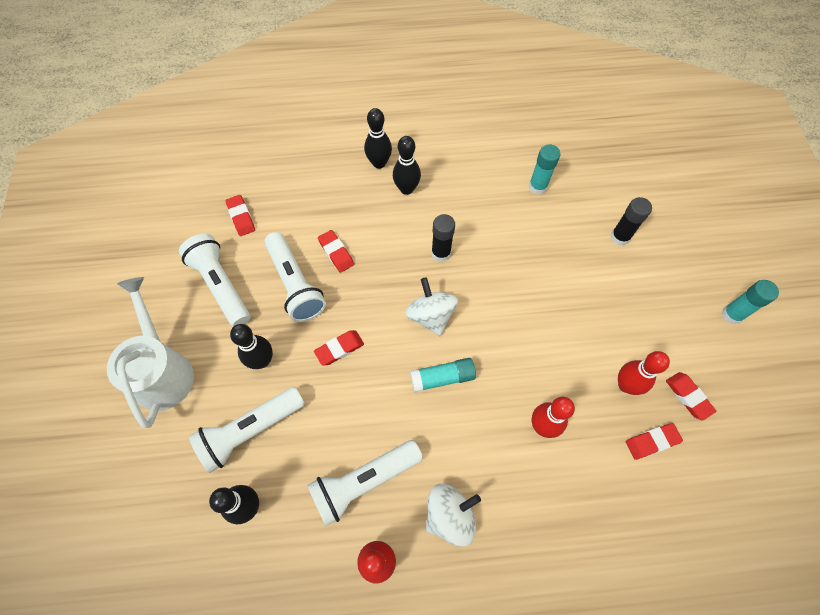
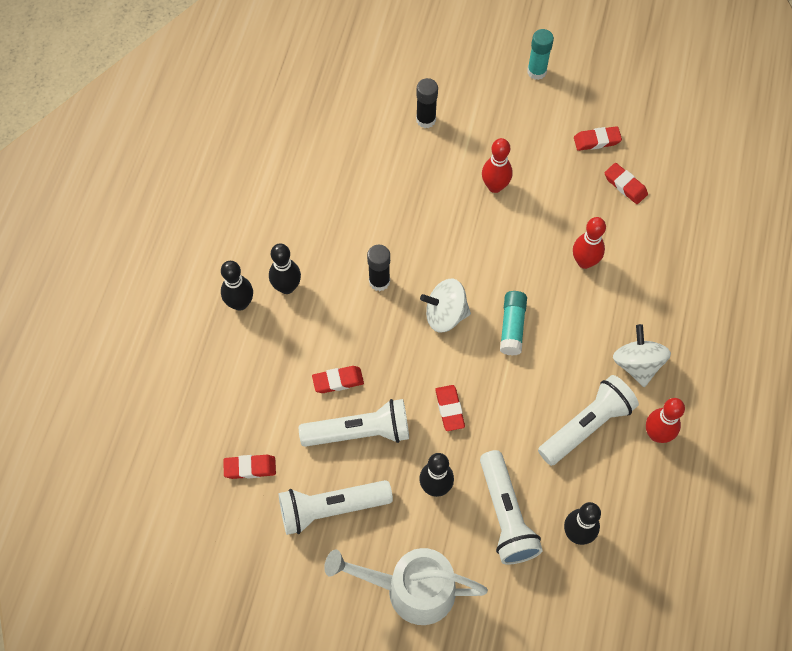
camera: 70 degrees left, 0 degrees up
white flashlight [307,440,423,526] -> white flashlight turned 120 degrees counterclockwise [538,375,639,466]
turquoise glue stick [529,144,560,195] -> none
red bowling pin [618,351,670,395] -> red bowling pin moved to [482,138,513,193]
red eraser [626,423,683,460] -> red eraser turned 45 degrees counterclockwise [605,163,648,204]

